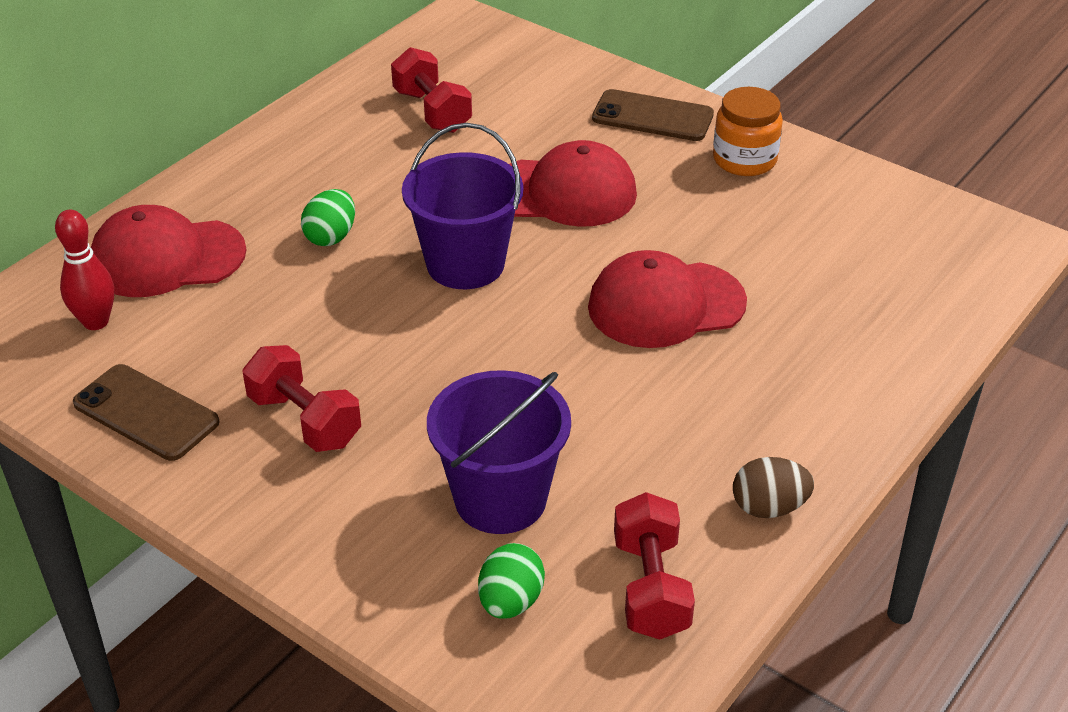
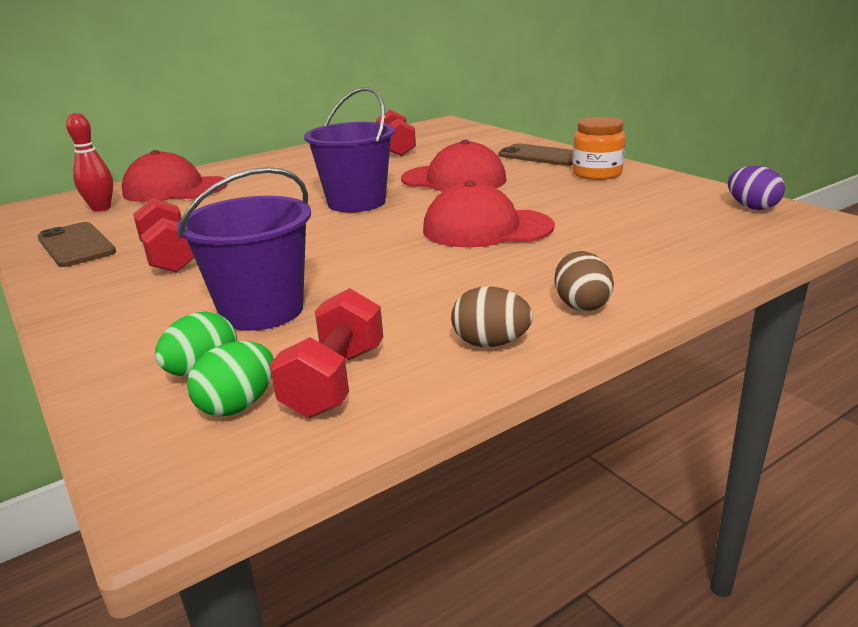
camera: 20 degrees right, 15 degrees down
green egg [301,189,355,246] -> green egg moved to [187,341,273,416]
none -> brown egg [555,251,614,312]
none -> purple egg [728,166,785,210]

